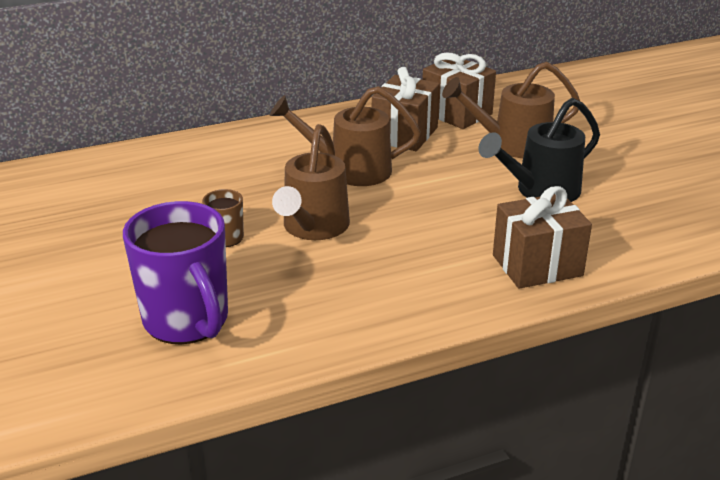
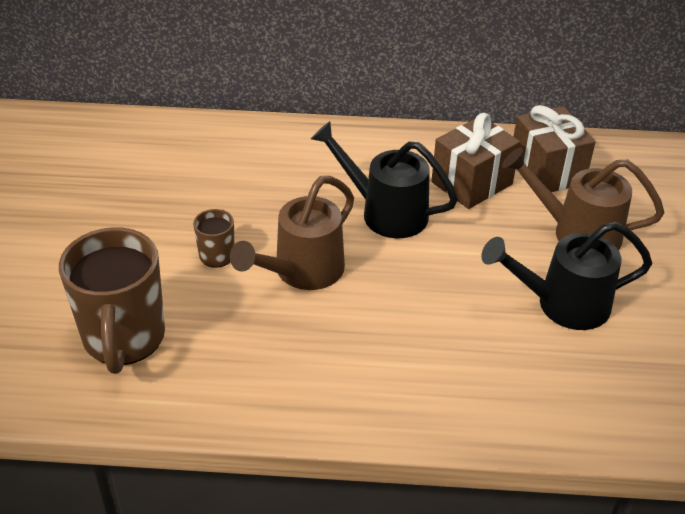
camera: 25 degrees right, 10 degrees up
purple mug [123,201,228,344] -> brown mug [59,227,165,374]
brown watering can [270,86,421,186] -> black watering can [311,121,458,239]
brown gift [493,186,592,289] -> none

